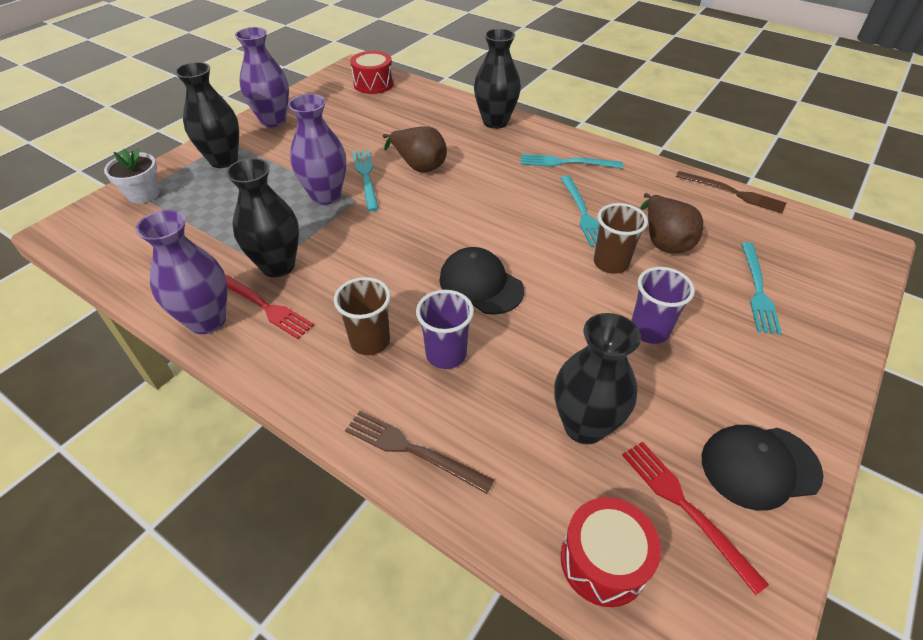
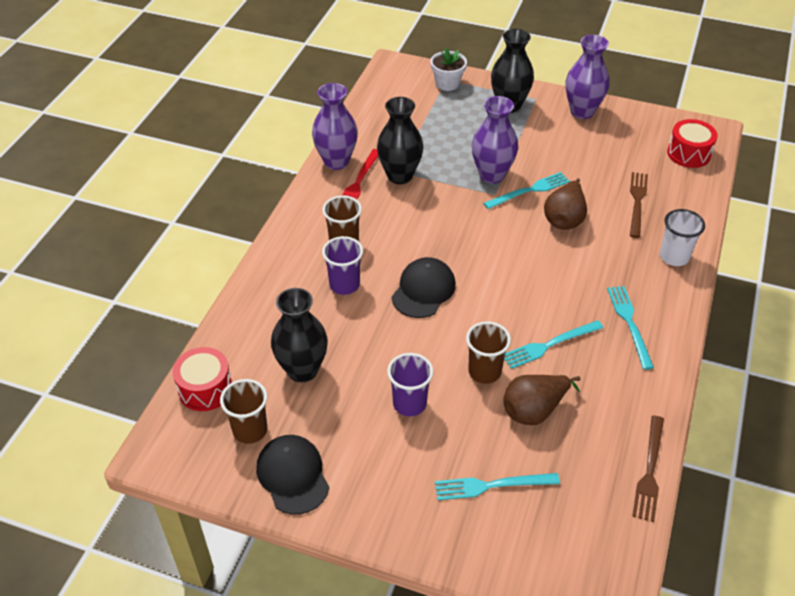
camera: 75 degrees right, 0 degrees up
brown fork [345,411,494,494] -> brown fork moved to [630,172,648,238]
black vase [474,28,521,129] -> white cup [660,209,705,266]
red fork [622,441,769,595] -> brown cup [220,379,267,444]

